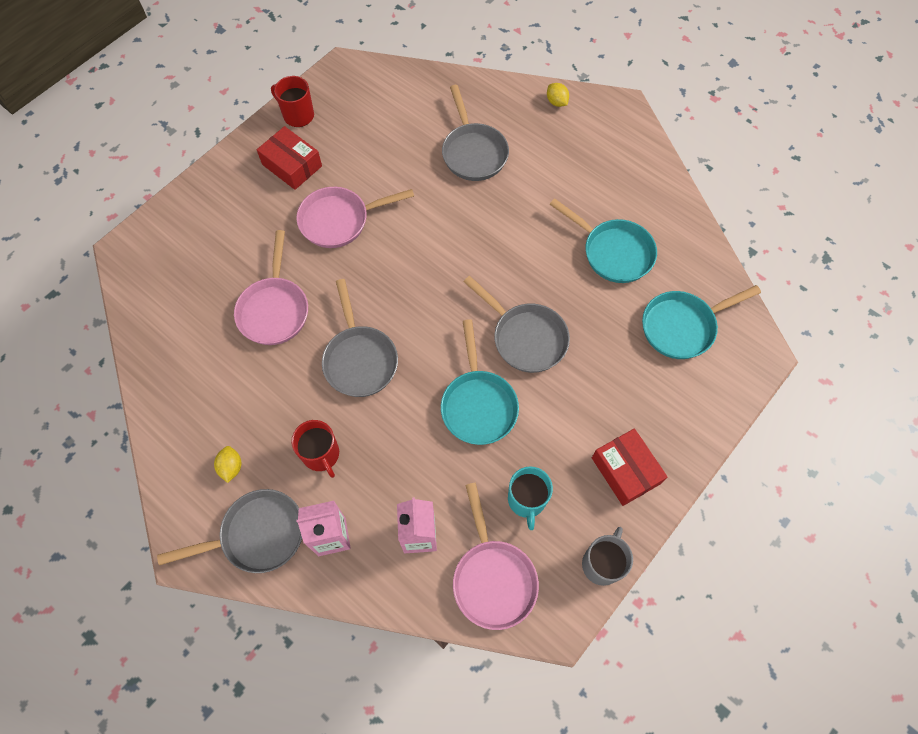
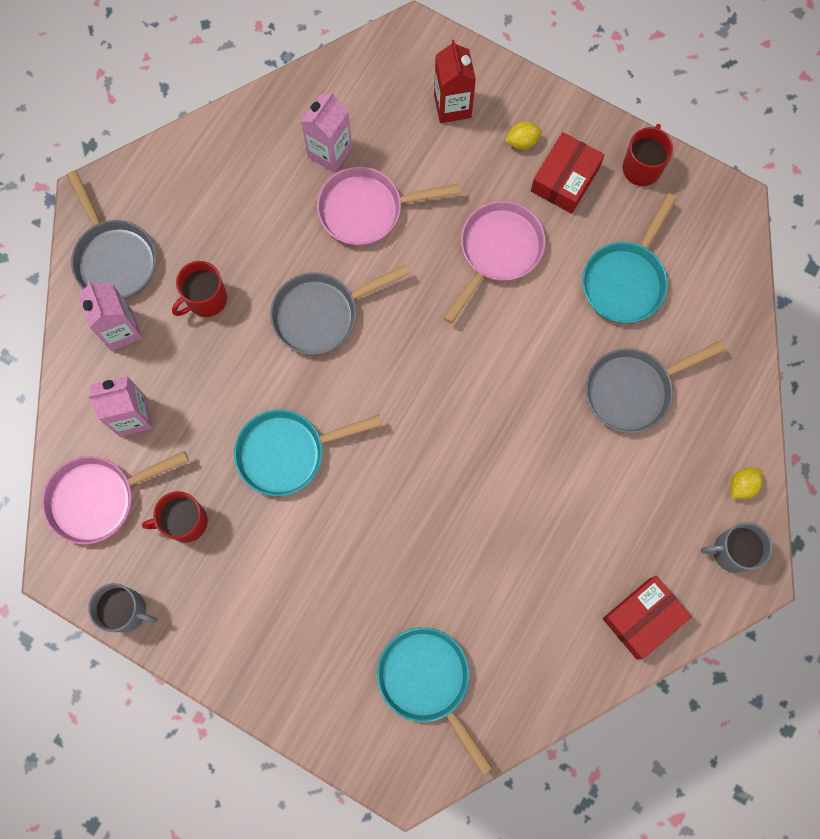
camera: 80 degrees right, 10 degrees up
yellow lemon [214,446,241,483] -> yellow lemon moved to [505,122,542,150]
pink pan [296,187,414,248] -> pink pan turned 60 degrees clockwise [443,201,546,324]
grey pan [464,276,570,373] -> none
turquoise mug [508,466,553,530] -> red mug [142,491,208,543]
turquoise pan [550,198,657,283] -> turquoise pan moved to [582,193,677,323]
red box [592,428,668,506] -> red box moved to [603,576,692,659]
none -> pink carton [301,91,352,173]
none -> red carton [434,40,476,123]
none -> grey mug [701,522,772,573]

